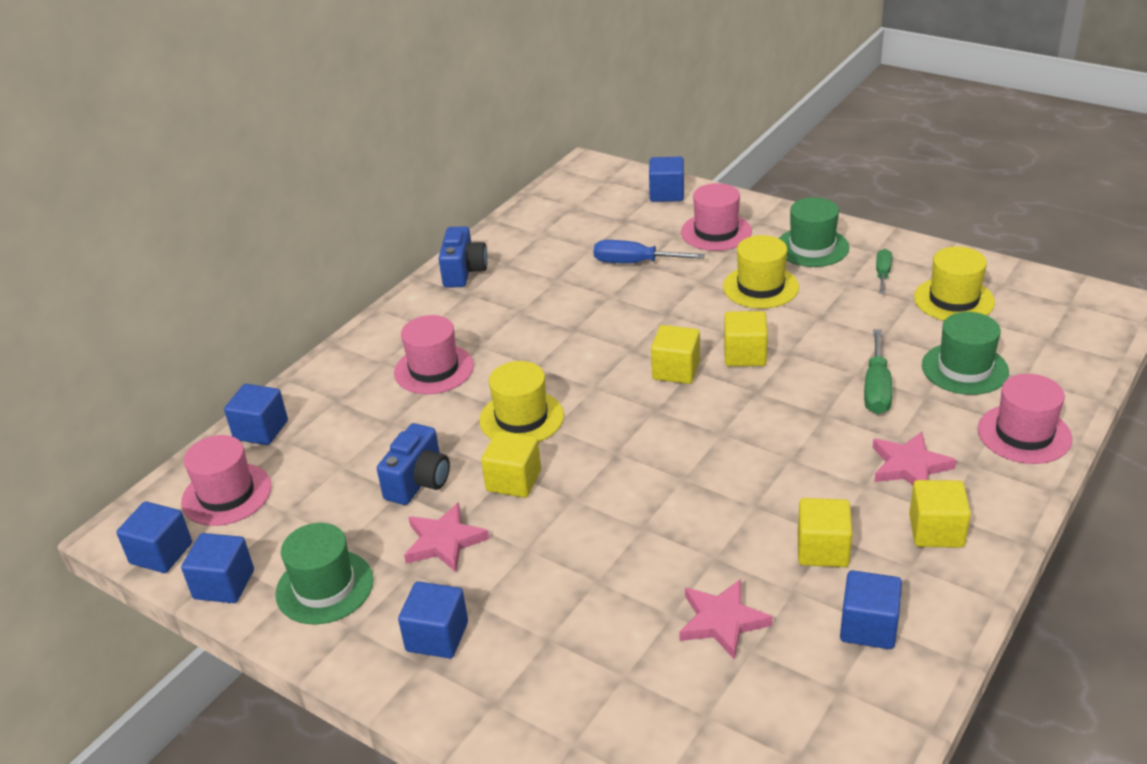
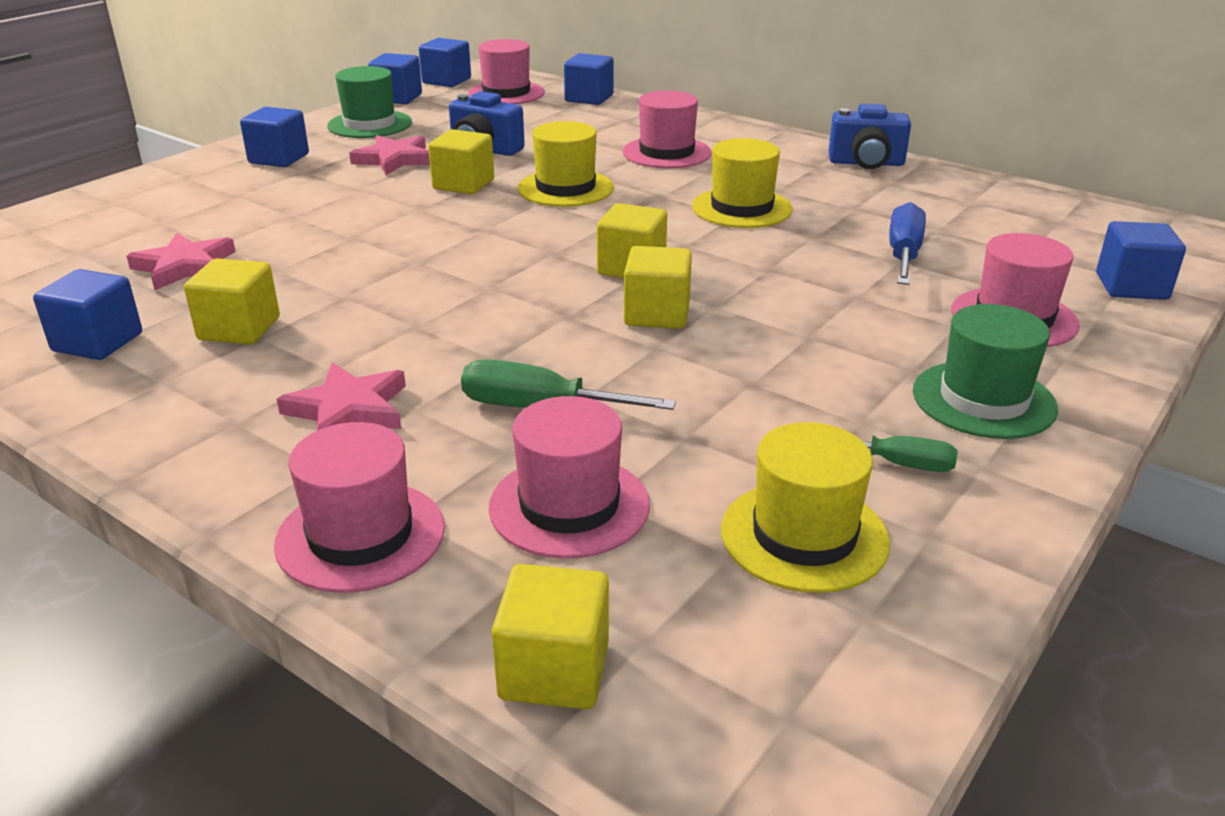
camera: 90 degrees right, 5 degrees down
yellow hat [723,235,799,309] -> yellow hat moved to [692,138,793,228]
yellow cube [909,480,971,548] -> yellow cube moved to [492,564,609,709]
green hat [922,312,1009,395] -> pink hat [489,396,650,559]

